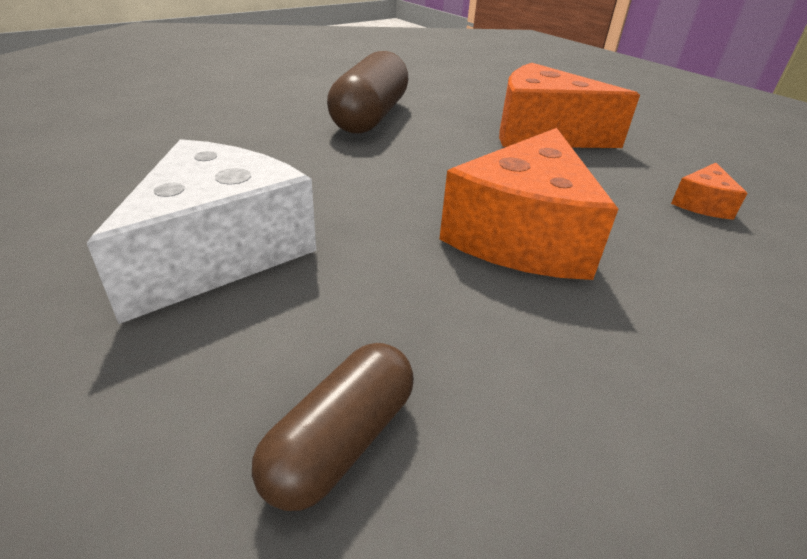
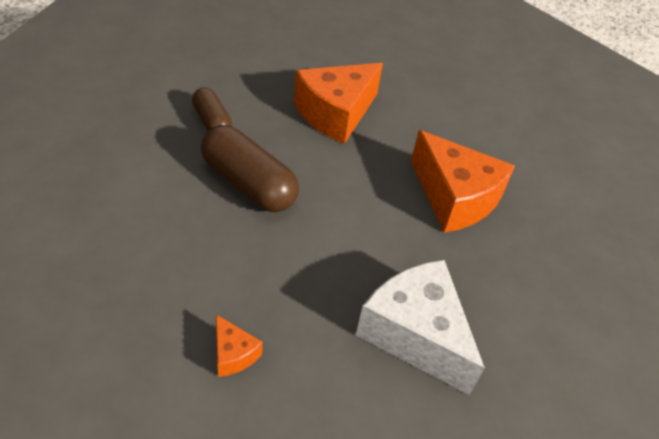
camera: 65 degrees left, 10 degrees up
brown capsule [252,343,414,511] -> brown capsule moved to [192,87,232,131]
orange cheese [671,163,747,220] -> orange cheese moved to [216,314,263,377]

